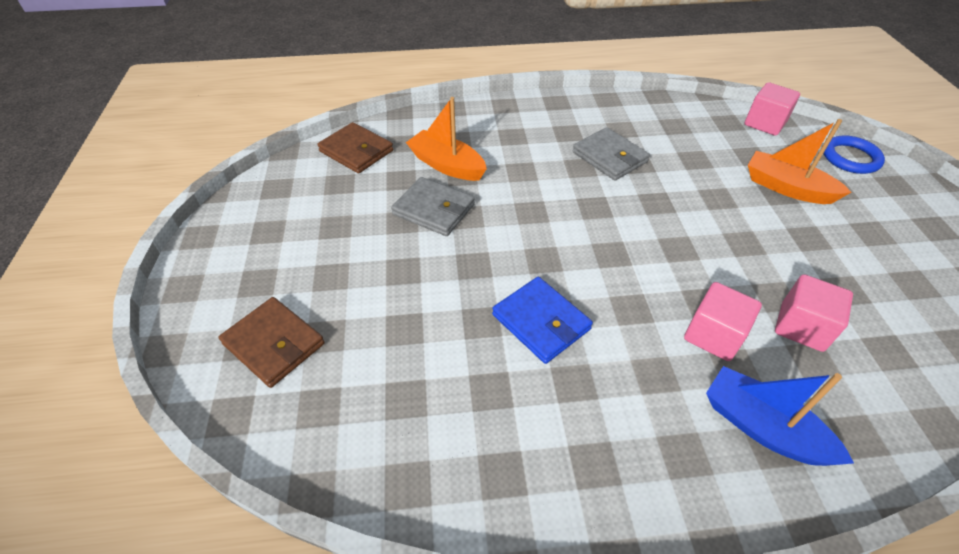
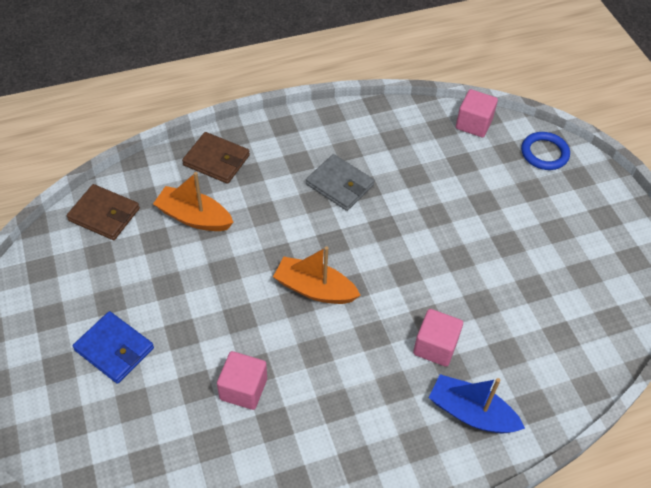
camera: 15 degrees left, 5 degrees up
brown wallet [219,297,325,388] -> brown wallet moved to [182,132,250,184]
grey wallet [391,177,475,236] -> none
blue wallet [492,277,593,364] -> blue wallet moved to [73,311,154,384]
orange boat [748,119,851,204] -> orange boat moved to [273,246,361,304]
pink cube [775,274,853,352] -> pink cube moved to [217,351,267,410]

